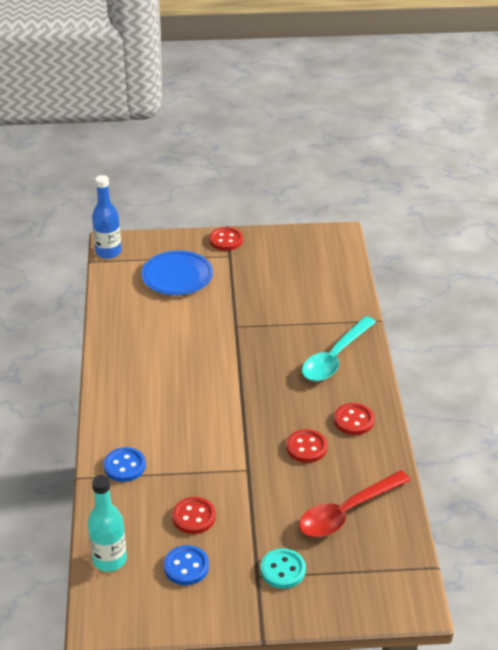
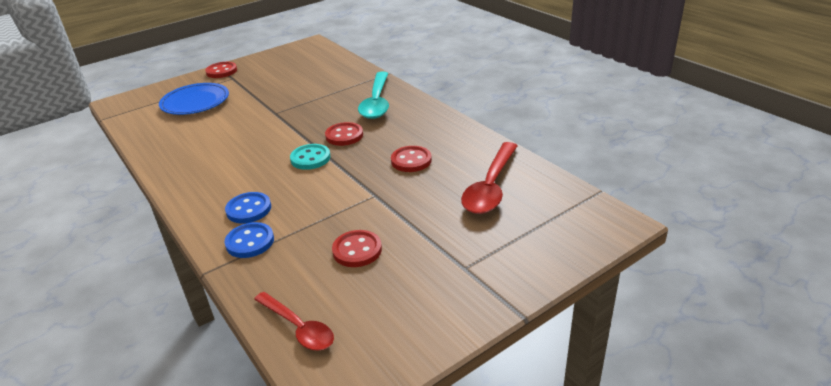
camera: 30 degrees left, 5 degrees down
turquoise bottle [88,475,127,572] -> red spoon [254,292,334,351]
blue bottle [92,175,122,259] -> none
blue button [164,545,209,585] -> blue button moved to [225,192,271,223]
turquoise button [261,548,306,589] -> turquoise button moved to [290,144,330,170]
red button [334,403,374,435] -> red button moved to [325,122,363,146]

